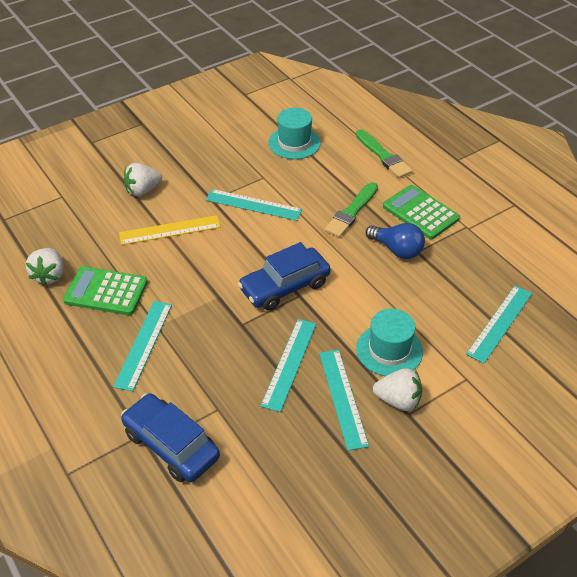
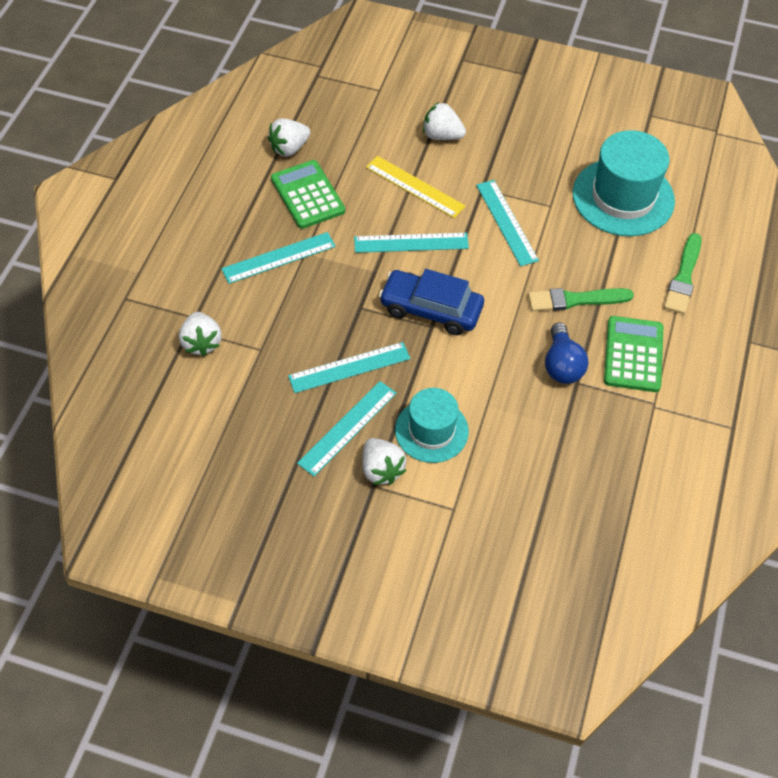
camera: 50 degrees right, 10 degrees up
blue car [121,393,220,482] -> white strawberry [179,312,222,357]
turquoise hat [268,108,321,159] -> turquoise hat [573,130,675,236], size x1.59
turquoise ruler [466,285,532,364] -> turquoise ruler moved to [354,233,469,253]

